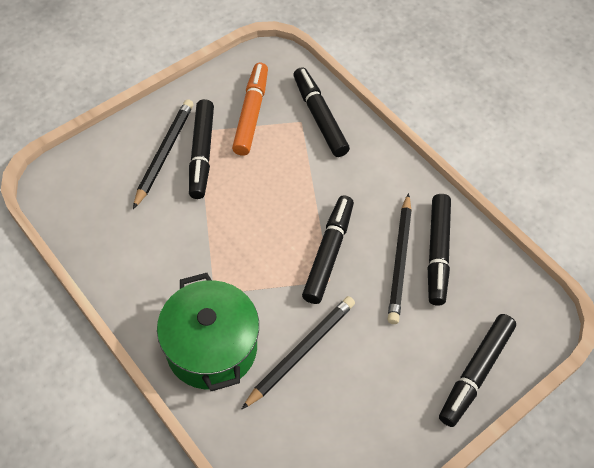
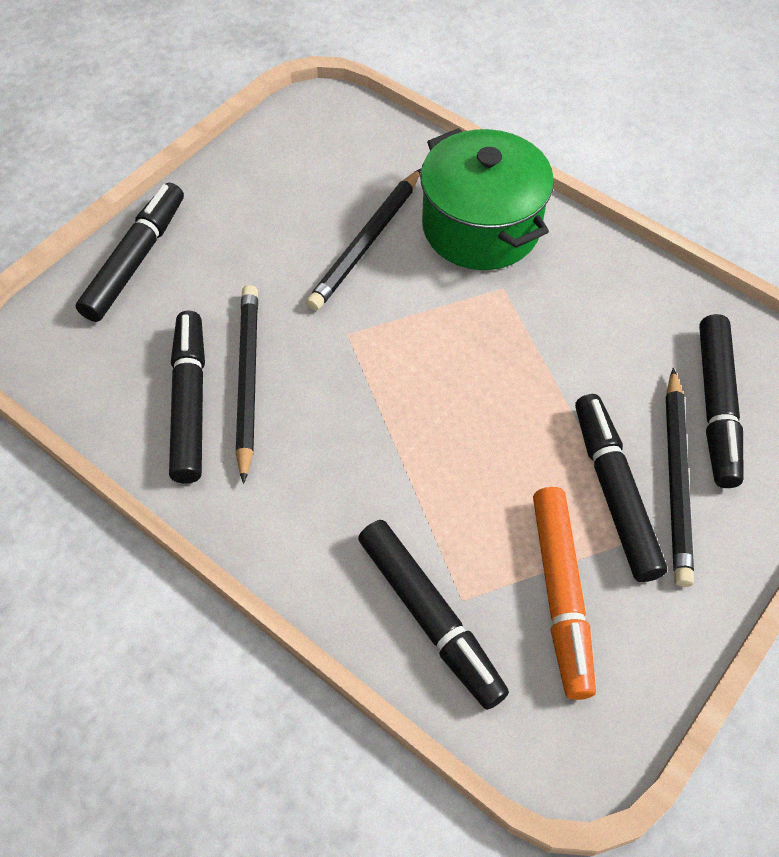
camera: 170 degrees right, 0 degrees up
black marker [302,196,354,304] -> black marker moved to [699,314,744,488]

